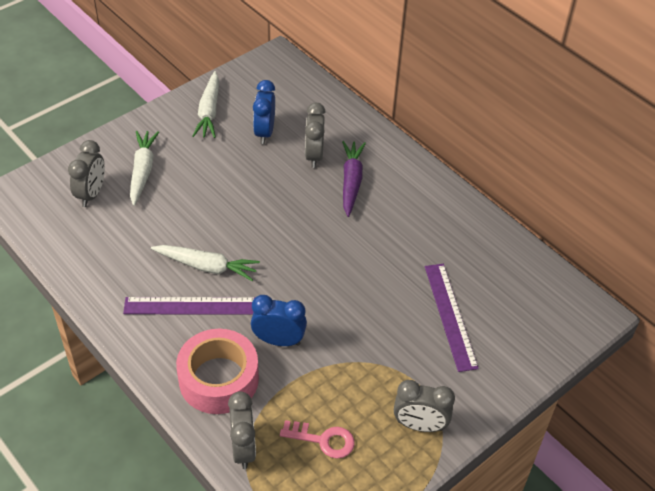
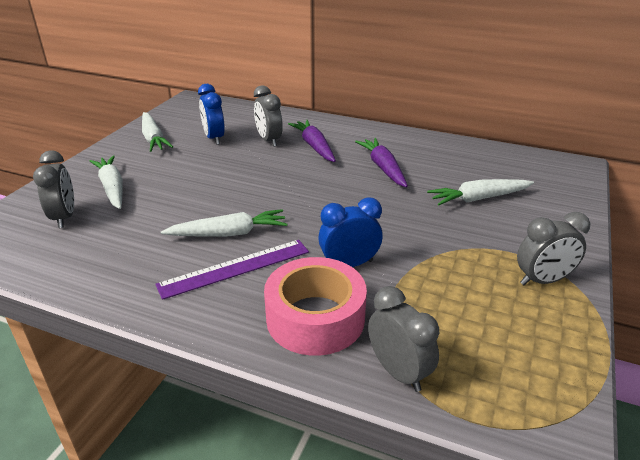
camera: 25 degrees left, 15 degrees down
pink key [280,420,355,459] -> none
purple ruler [425,264,479,372] -> white carrot [427,179,534,206]
none -> purple carrot [355,138,408,187]

